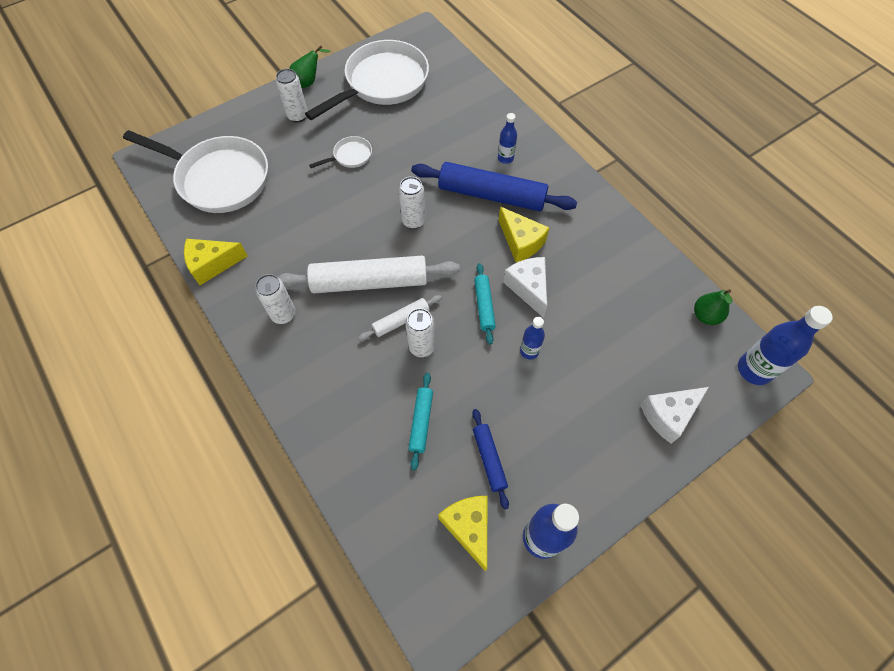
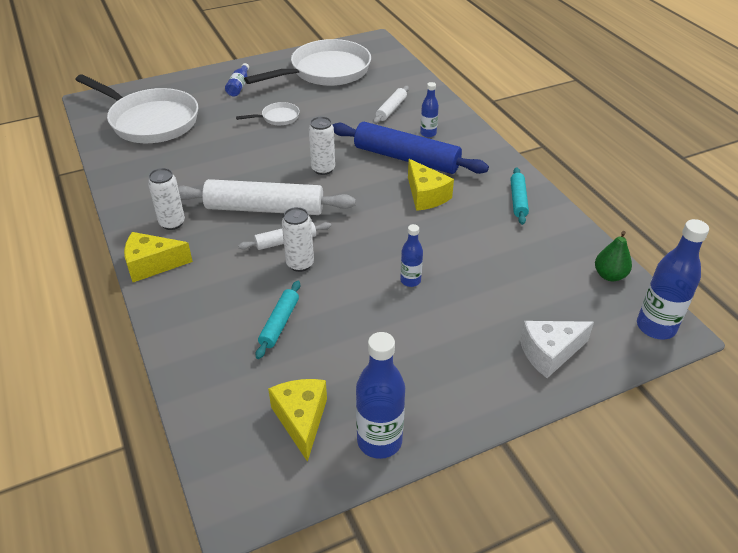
camera: 10 degrees right, 20 degrees down
yellow cheese [184,239,248,285] -> yellow cheese moved to [124,232,193,282]
white can [276,69,308,123] -> blue bottle [225,63,249,96]
green pear [289,45,330,88] -> none
blue rolling pin [472,409,509,509] -> none
turquoise rolling pin [474,263,496,345] -> turquoise rolling pin moved to [510,167,529,225]
white cheese [503,257,547,318] -> none
none -> white rolling pin [373,86,409,124]

